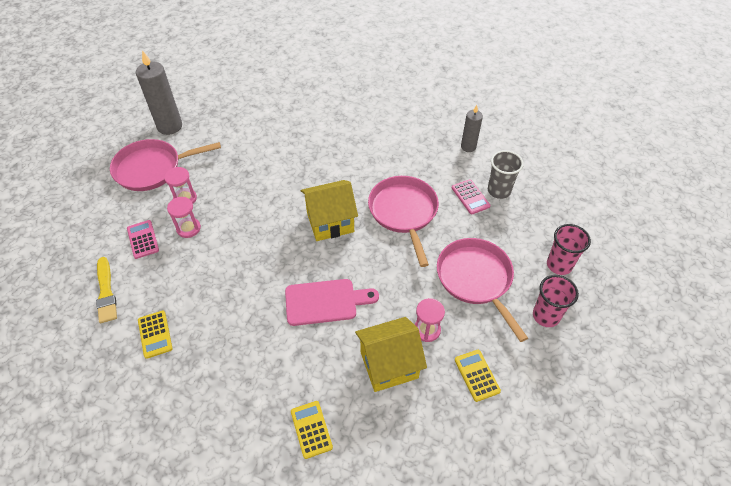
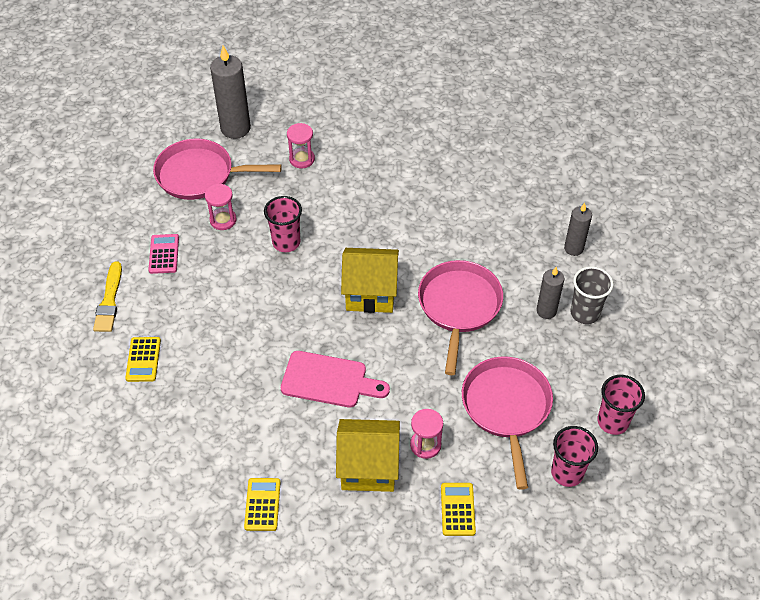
camera: 20 degrees right, 0 degrees up
pink hourglass [167,197,201,238] -> pink hourglass moved to [287,123,315,168]
pink calculator [452,179,490,214] -> grey candle [536,267,564,319]
none -> pink cup [264,196,302,252]

